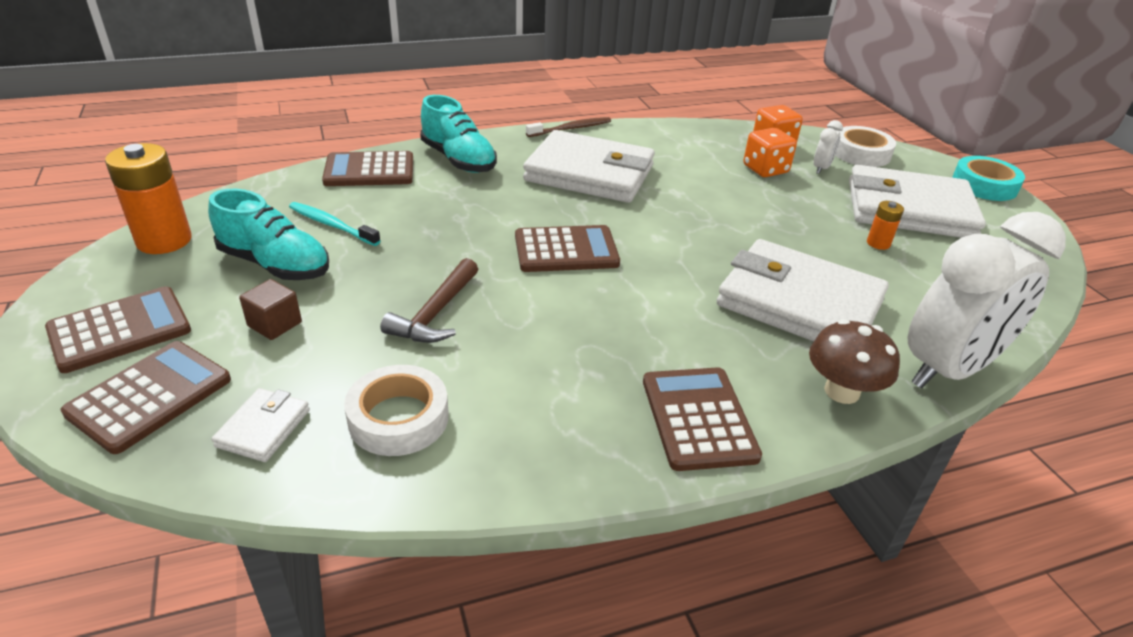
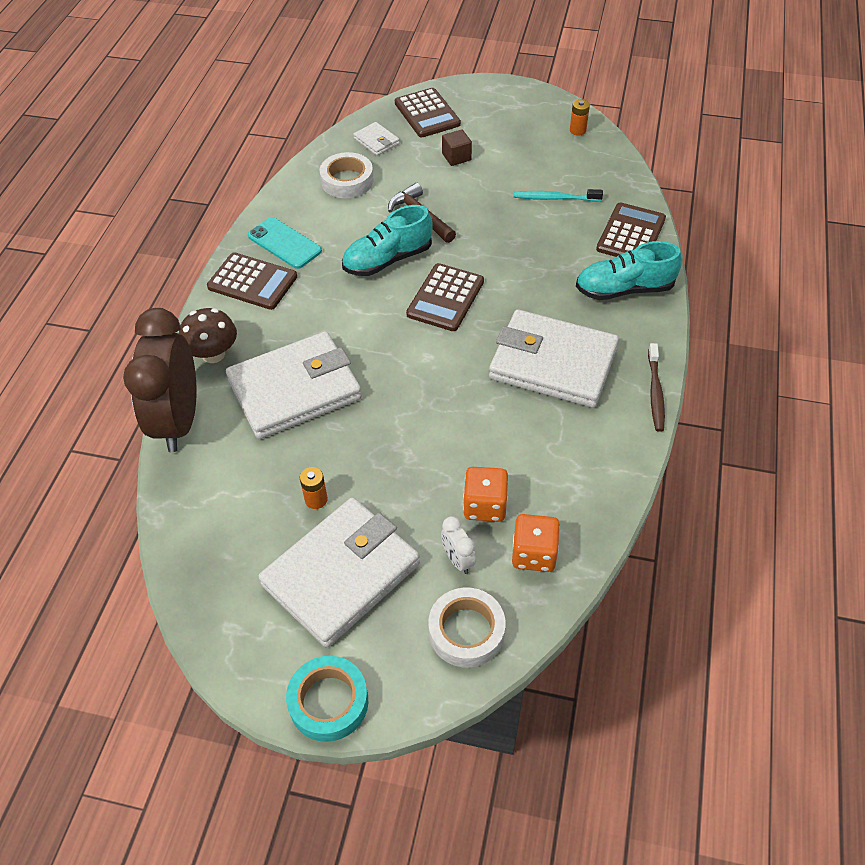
camera: 125 degrees right, 15 degrees up
brown calculator [45,286,191,373] -> none
orange battery [105,143,192,254] -> orange battery [570,99,590,136], size x0.49
turquoise shoe [208,189,329,280] -> turquoise shoe moved to [342,205,433,276]
turquoise toothbrush [289,202,381,246] -> turquoise toothbrush turned 150 degrees counterclockwise [514,189,603,201]
white wallet [523,130,655,203] -> white wallet turned 60 degrees clockwise [489,309,619,408]
white clock [908,212,1066,389] -> brown clock [123,308,197,452]
none -> turquoise phone [248,217,322,269]

